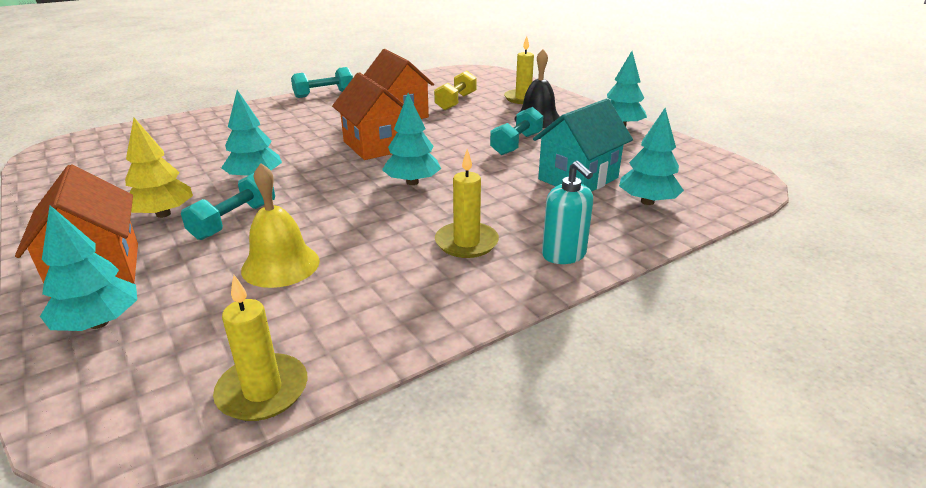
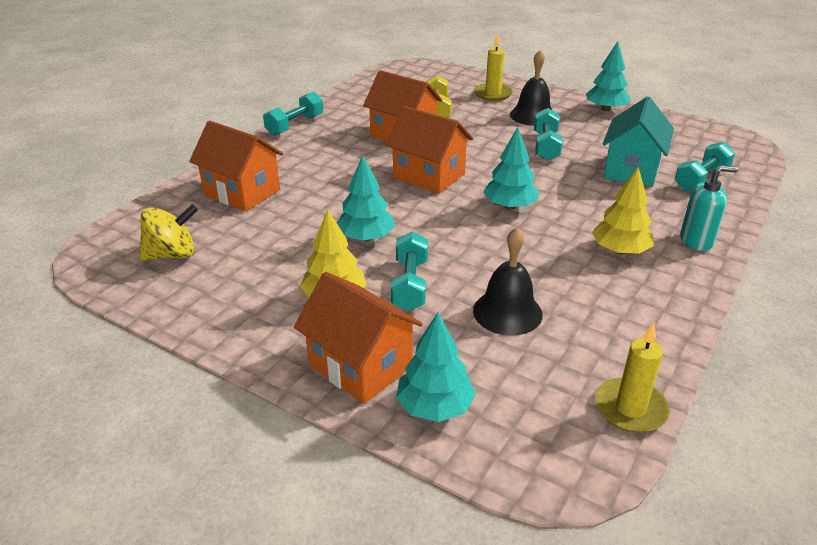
camera: 25 degrees left, 5 degrees up
yellow bell [241,163,320,288] -> black bell [473,228,543,336]
yellow candle [435,149,499,258] -> yellow tree [592,167,654,254]
turquoise soap dispenser [542,161,593,264] -> turquoise soap dispenser turned 45 degrees counterclockwise [680,165,739,251]
turquoise tree [619,108,684,205] -> turquoise dumbbell [674,142,735,191]
none -> yellow spinning top [139,204,198,261]
none -> orange house [189,121,283,211]

